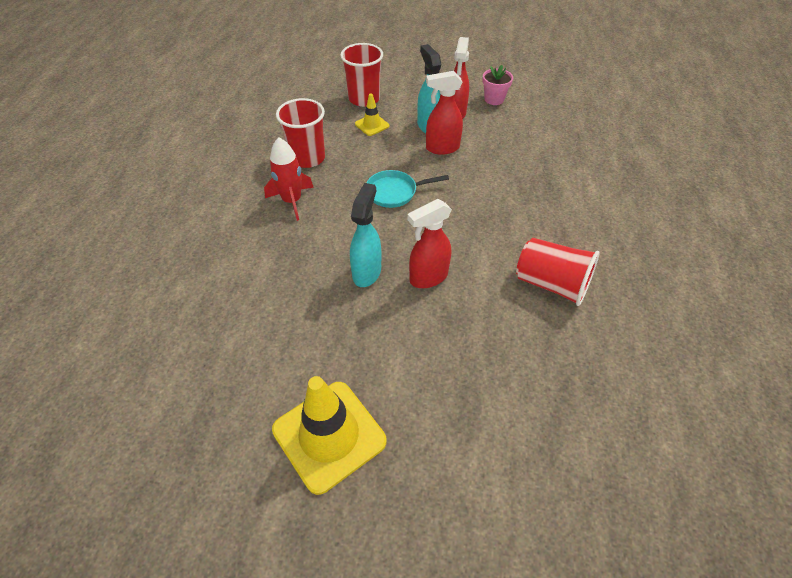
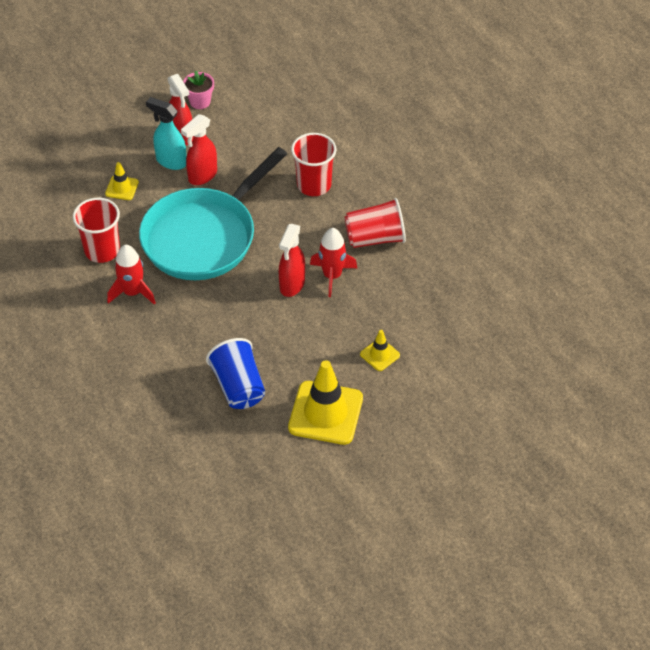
camera: 40 degrees left, 0 degrees up
red cup [340,43,383,107] -> red cup moved to [291,133,337,196]
turquoise spray bottle [350,183,381,287] -> none
turquoise pan [366,170,449,208] -> turquoise pan [139,147,287,280], size x2.36
none -> blue cup [206,338,265,409]
none -> red rocket [310,228,357,297]
none -> yellow traffic cone [360,330,400,371]

